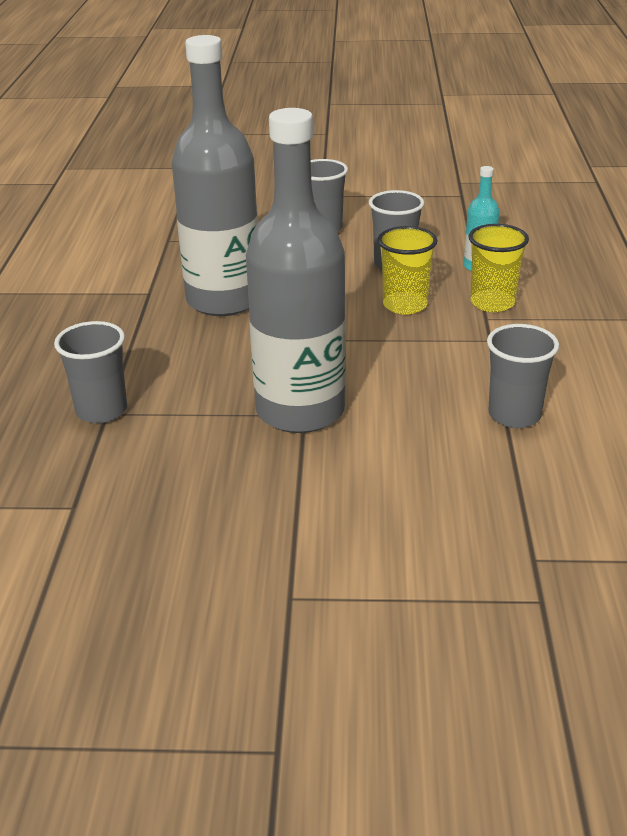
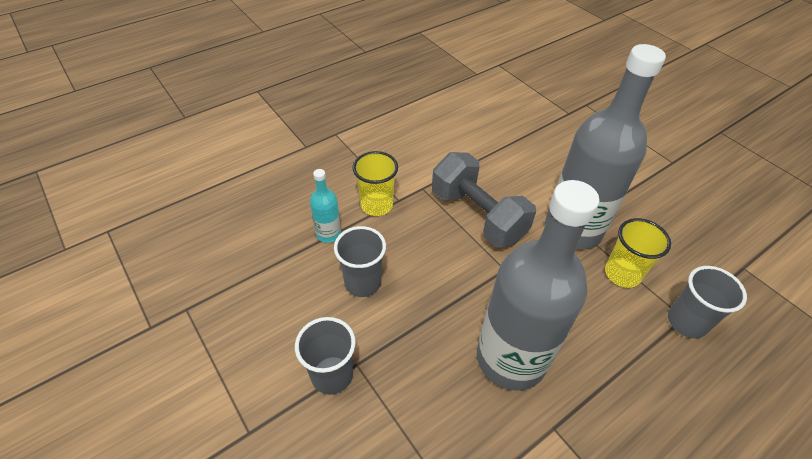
camera: 130 degrees left, 15 degrees up
yellow cup [377,226,438,315] -> yellow cup moved to [605,218,671,288]
grey cup [487,324,559,428] -> none
none -> grey dumbbell [432,152,536,247]

